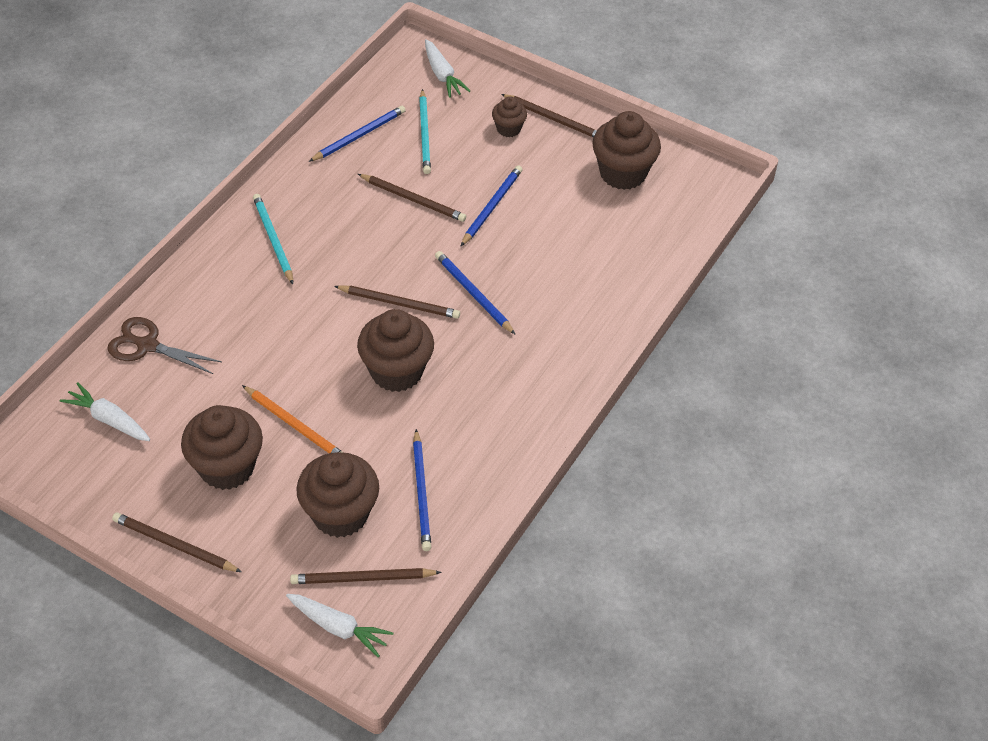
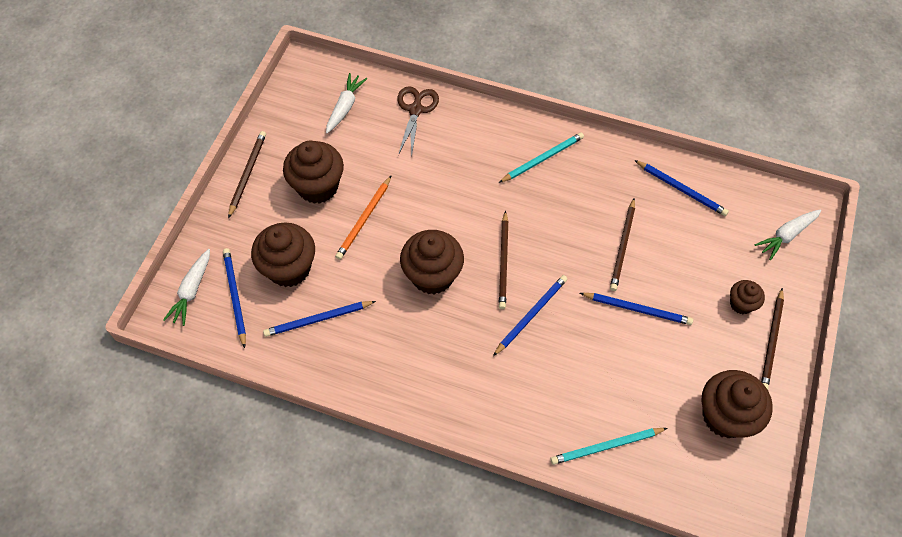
camera: 80 degrees right, 10 degrees up
brown pencil [290,568,442,584] -> blue pencil [223,248,246,348]
turquoise pencil [419,89,431,174] -> turquoise pencil moved to [550,428,667,465]

